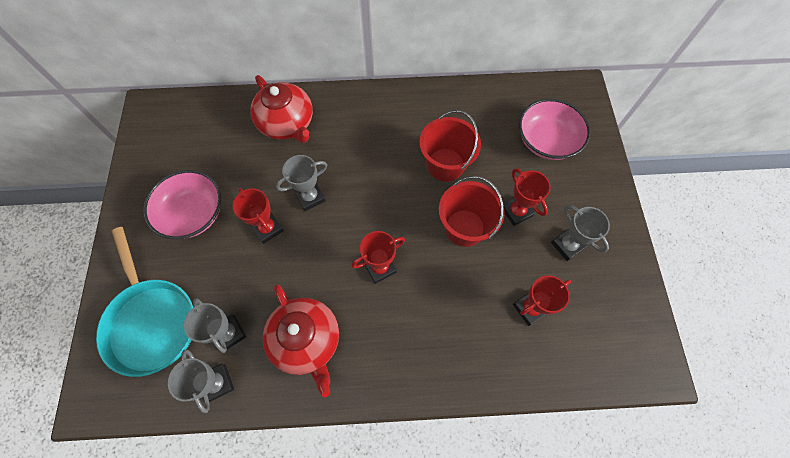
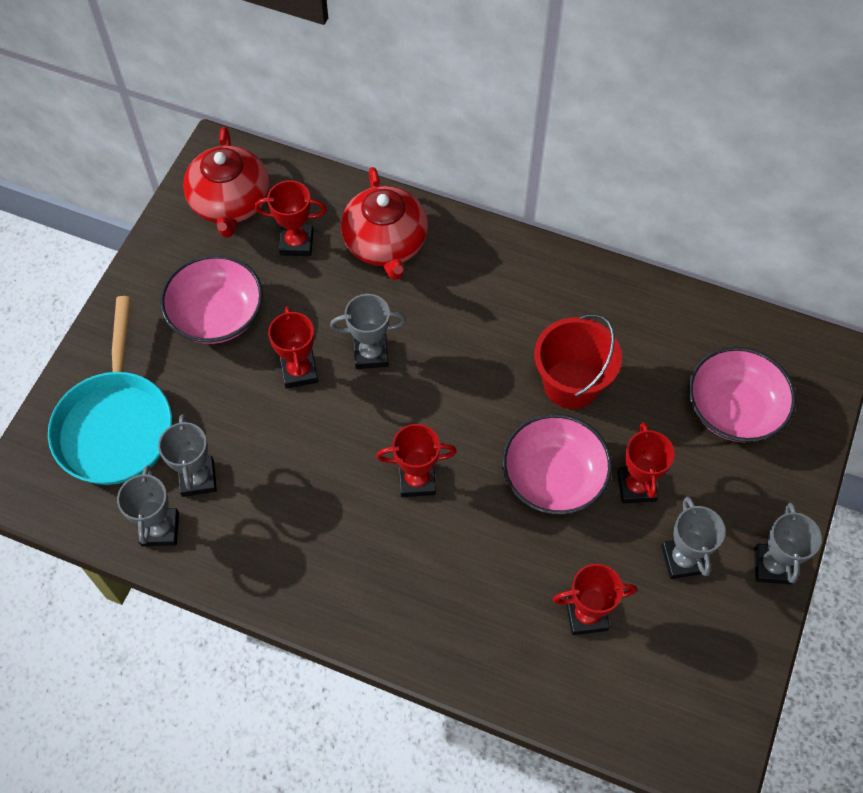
camera: 25 degrees right, 5 degrees down
red teapot [262,285,339,397] -> red teapot moved to [183,127,270,238]
red bucket [439,176,505,247] -> pink bowl [502,414,612,515]
none -> red trophy [255,180,327,256]
none -> grey trophy [754,503,822,584]

